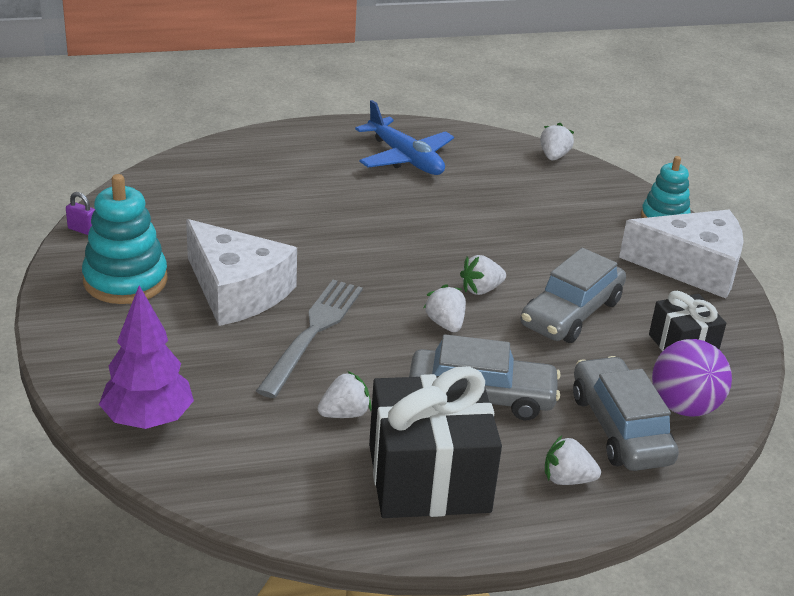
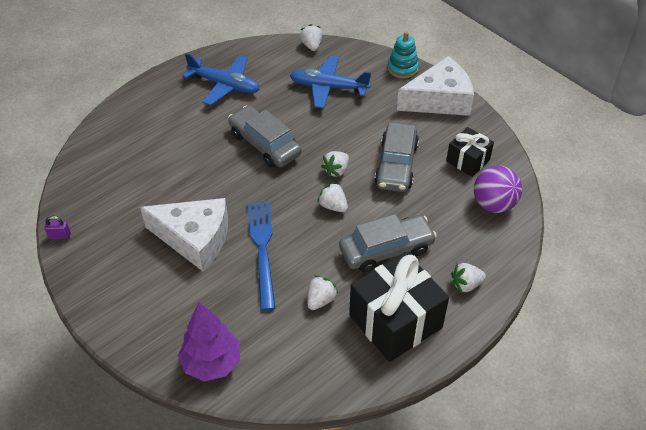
camera: 25 degrees left, 15 degrees up
turquoise stacking toy [82,174,168,304] -> none
grey fork [256,280,363,398] -> blue fork [247,202,276,311]
grey car [573,356,679,471] -> grey car moved to [228,106,302,168]
none -> blue plane [290,56,371,108]

